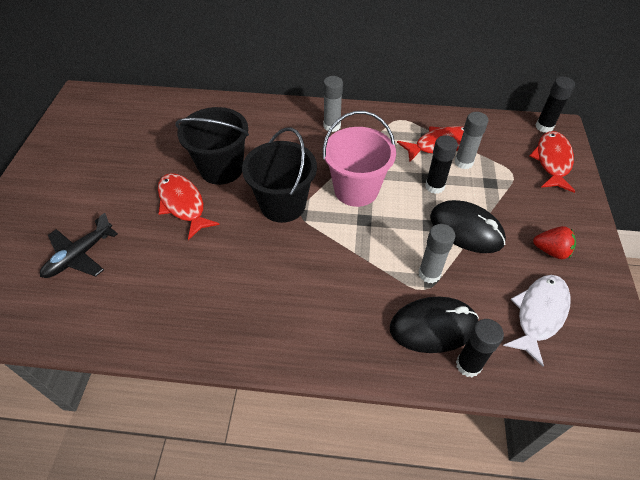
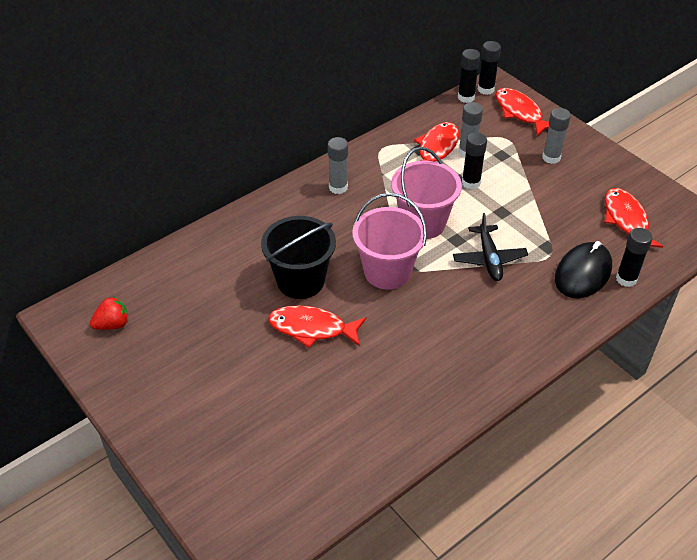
camera: 45 degrees left, 5 degrees down
black plane [40,213,118,278] -> black plane moved to [453,213,528,281]
black bucket [242,128,317,223] -> pink bucket [352,193,427,290]
grey glue stick [419,224,455,283] -> grey glue stick moved to [542,108,571,164]
black mouse [430,200,506,253] -> none
white fish [503,275,571,367] -> red fish [604,188,663,248]
red strawberry [533,226,576,259] -> red strawberry moved to [90,296,128,330]
none -> black glue stick [458,49,480,103]

